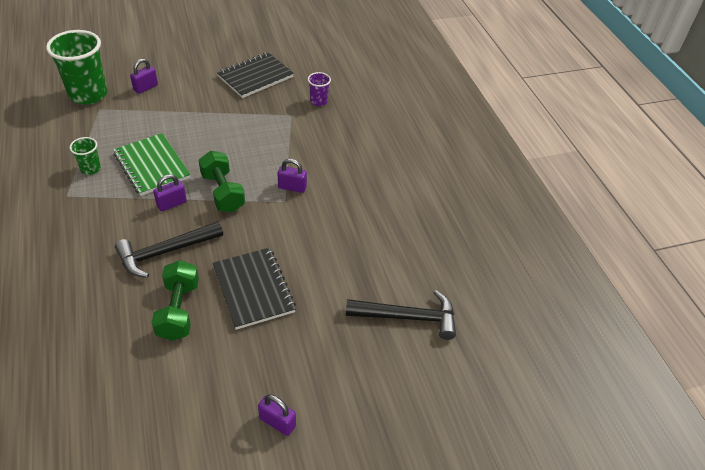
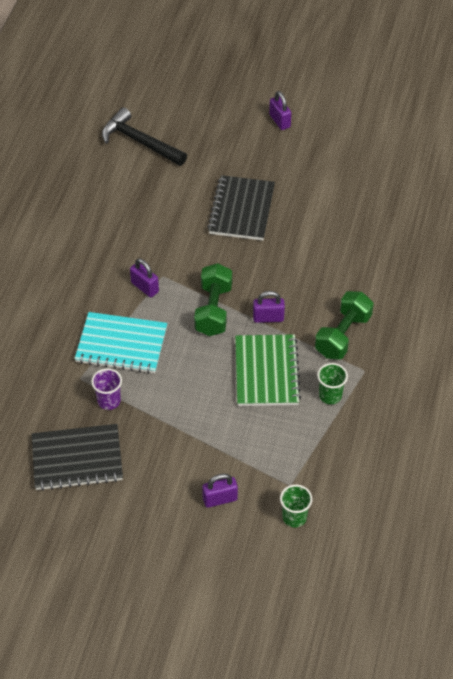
camera: 145 degrees left, 5 degrees up
green cup [46,30,108,105] -> green cup [280,484,312,527], size x0.47
black hammer [115,221,223,278] -> none
green dumbbell [151,260,199,341] -> green dumbbell moved to [315,291,374,359]
purple cup [308,72,331,106] -> purple cup moved to [91,368,122,410]
none -> turquoise notebook [74,312,167,374]

